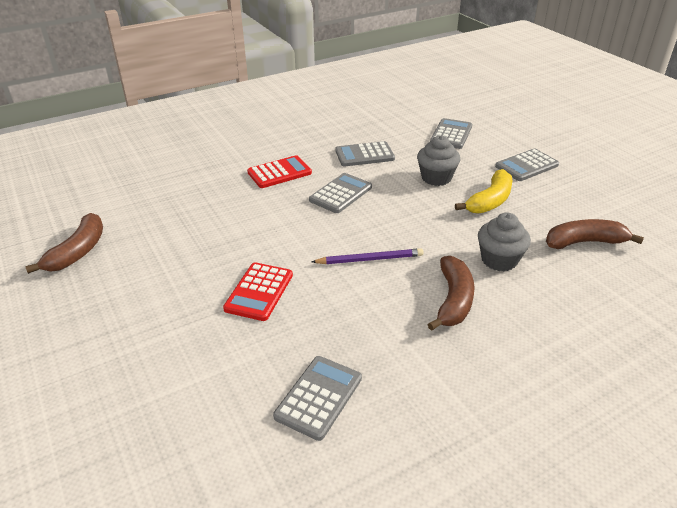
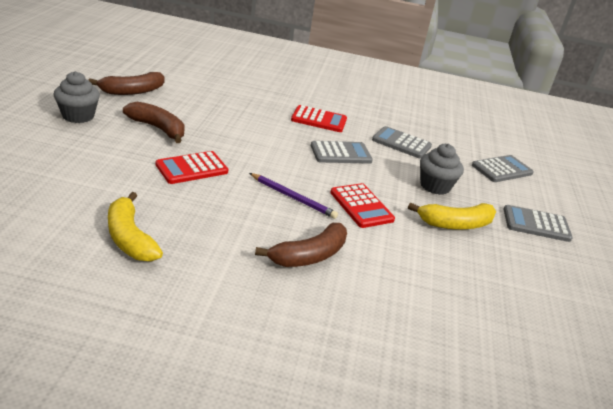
camera: 35 degrees right, 5 degrees down
grey calculator [273,356,362,441] -> yellow banana [108,192,163,262]
grey cupcake [478,213,531,271] -> grey cupcake moved to [54,71,100,123]
brown banana [546,219,644,249] -> brown banana moved to [123,102,185,143]
none -> red calculator [330,183,395,228]

